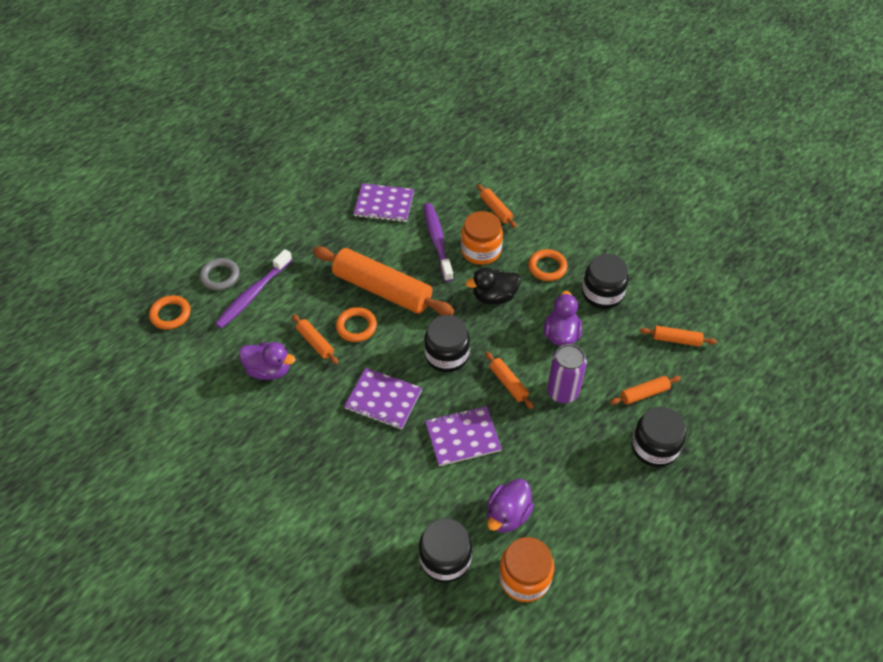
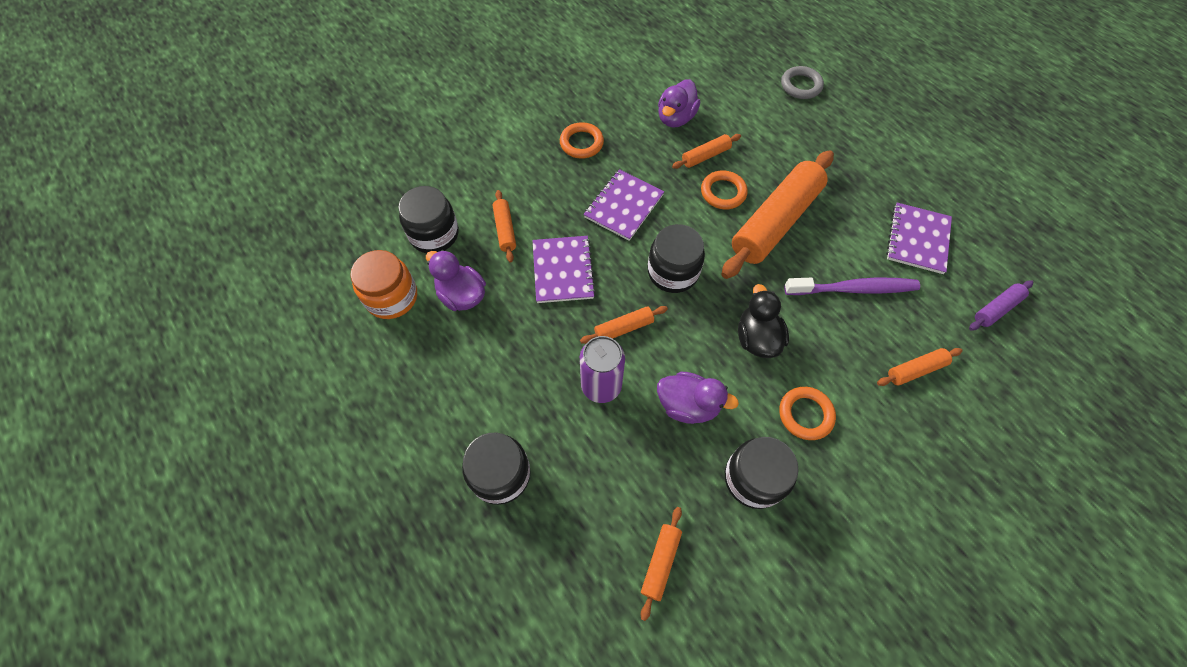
camera: 100 degrees right, 10 degrees up
orange ring [149,295,191,330] -> orange ring moved to [560,122,604,159]
purple toothbrush [215,249,292,329] -> none
orange jar [461,211,503,265] -> none
orange rolling pin [610,376,681,405] -> orange rolling pin moved to [493,190,516,262]
none -> purple rolling pin [969,280,1033,331]

